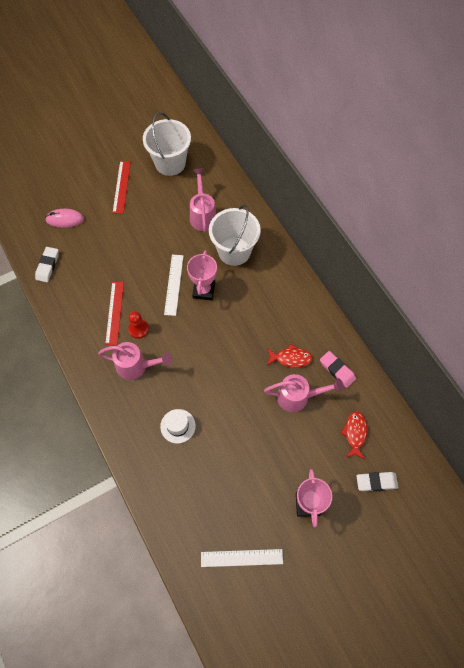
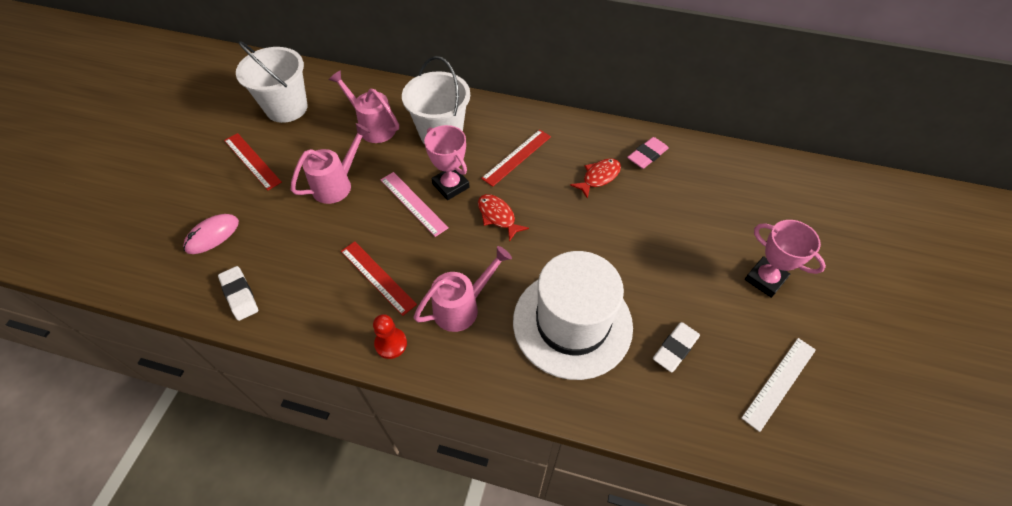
camera: 45 degrees left, 10 degrees down
red pawn [128,311,149,339] -> red pawn moved to [373,314,407,359]
white hat [160,409,196,444] -> white hat [513,251,633,380], size x2.36
white ruler [164,255,184,316] -> pink ruler [381,172,449,237]
pink watering can [264,374,343,412] -> pink watering can moved to [291,123,371,204]
pink eraser [320,351,356,388] -> pink eraser turned 45 degrees counterclockwise [627,137,669,169]
red fish [340,411,367,459] -> red fish moved to [478,194,529,242]
white eraser [356,472,398,491] -> white eraser moved to [653,322,700,372]
none -> red ruler [481,129,551,187]

